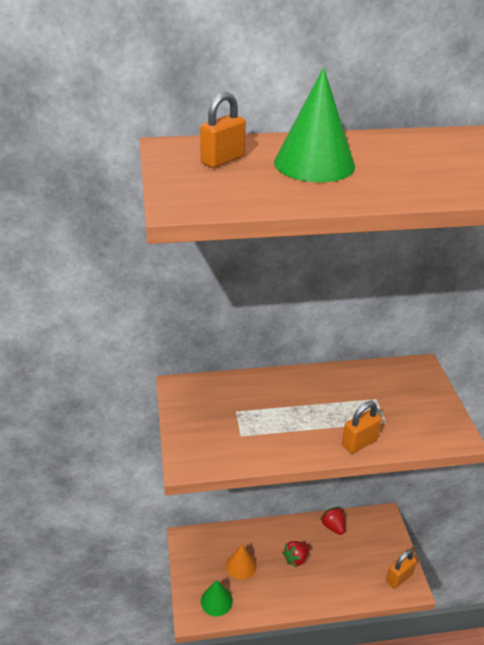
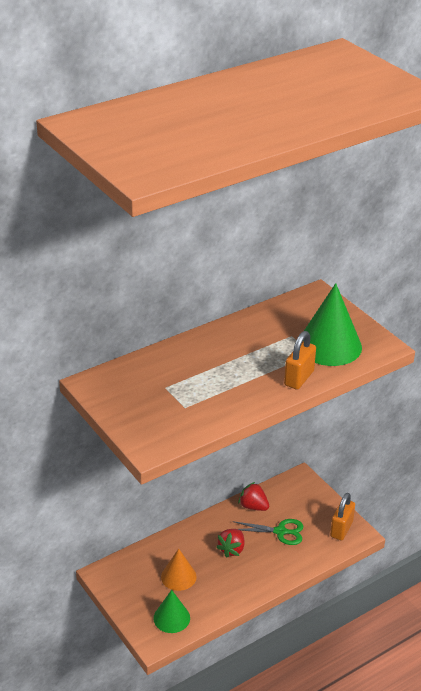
camera: 25 degrees left, 0 degrees up
orange padlock [200,92,246,168] -> none
green cone [274,67,355,182] -> green cone moved to [303,283,362,366]
none -> green scissors [233,519,303,545]

